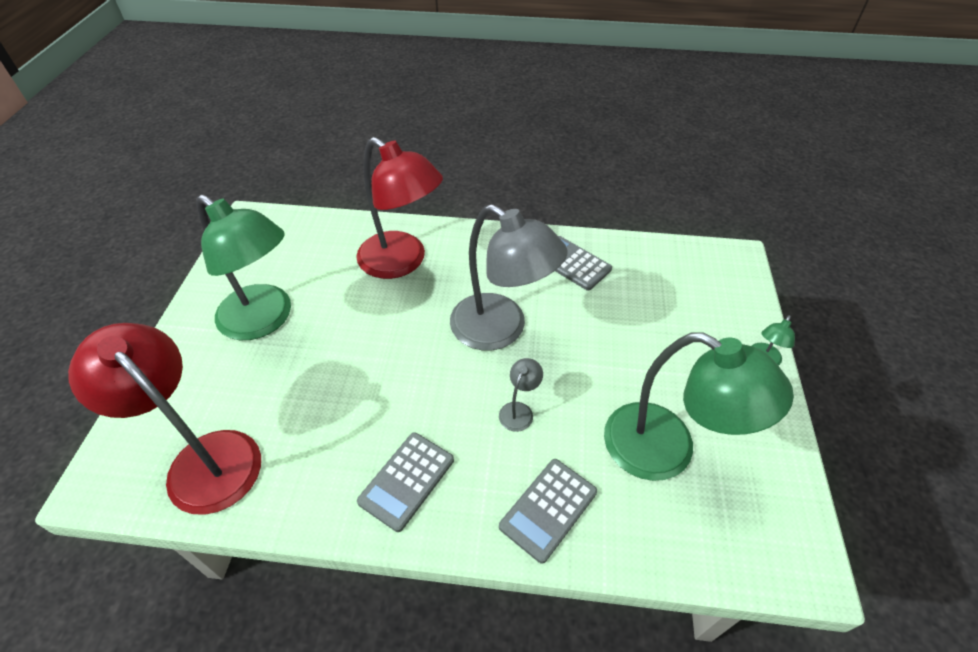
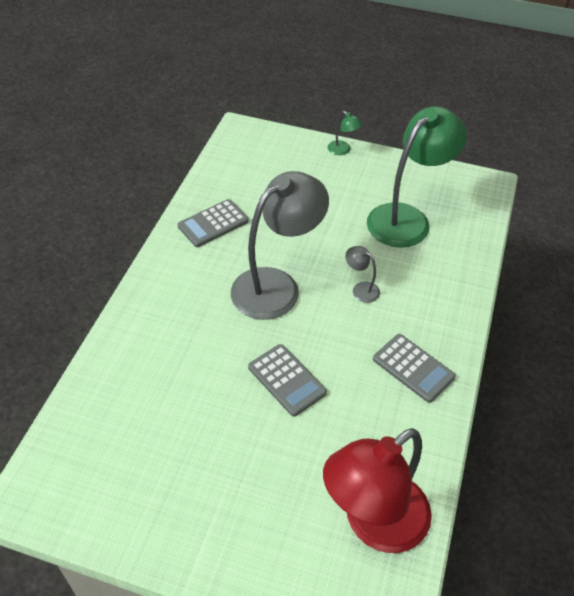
camera: 80 degrees left, 0 degrees up
green lamp [196,195,291,340] -> none
red lamp [356,137,443,279] -> none
grey calculator [499,459,597,564] -> grey calculator moved to [248,344,327,417]

